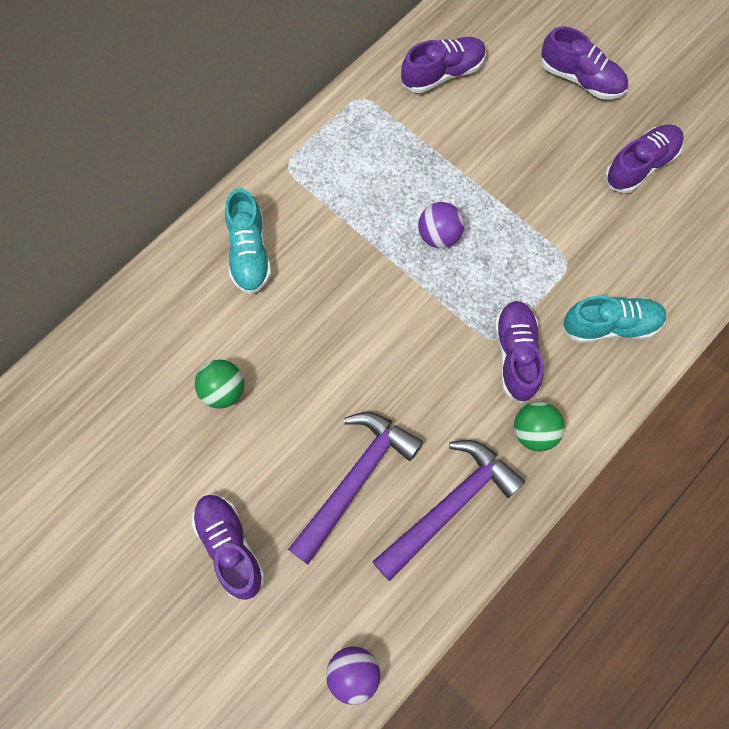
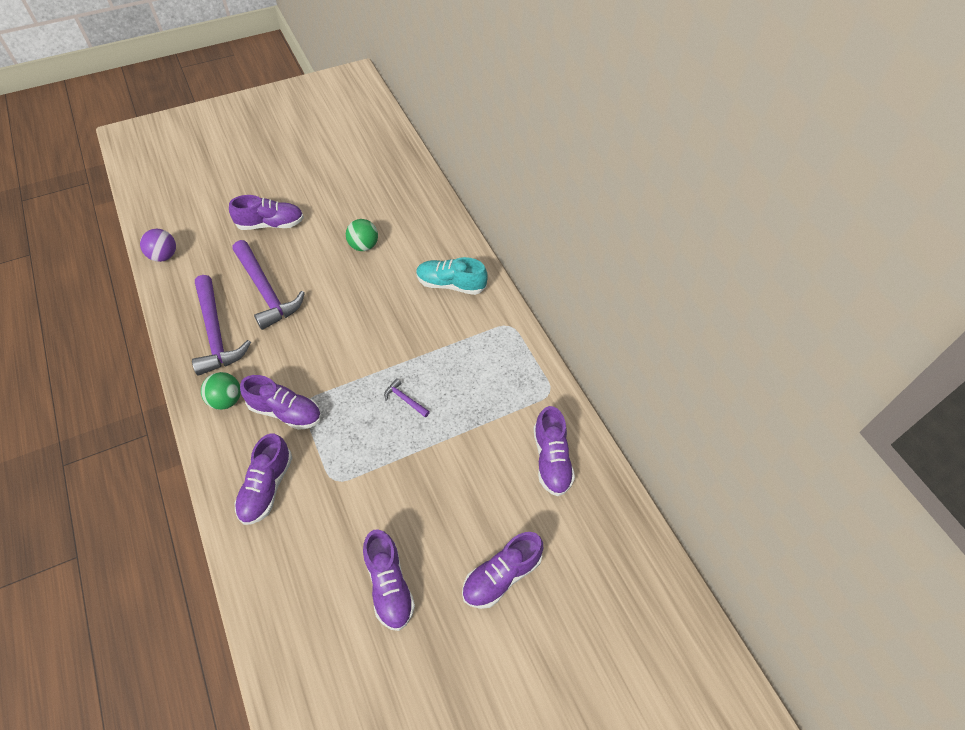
camera: 110 degrees right, 15 degrees down
purple ball [418,202,464,248] -> purple hammer [384,378,430,417]
turquoise shoe [562,296,667,343] -> purple shoe [235,434,292,525]

